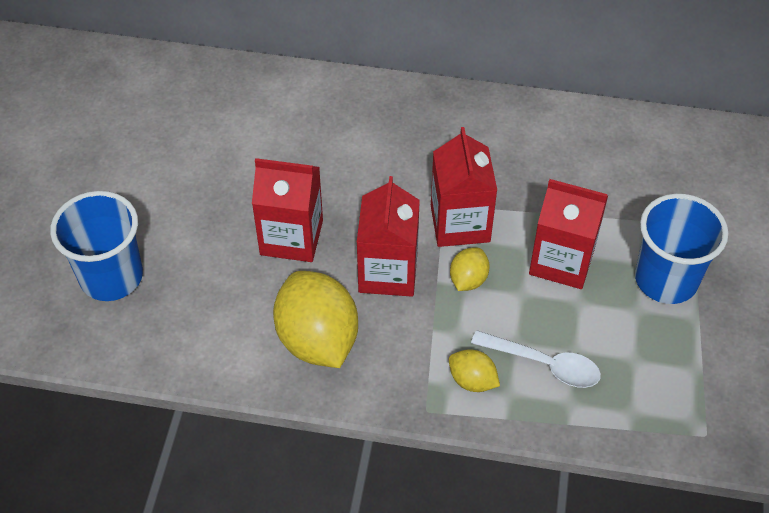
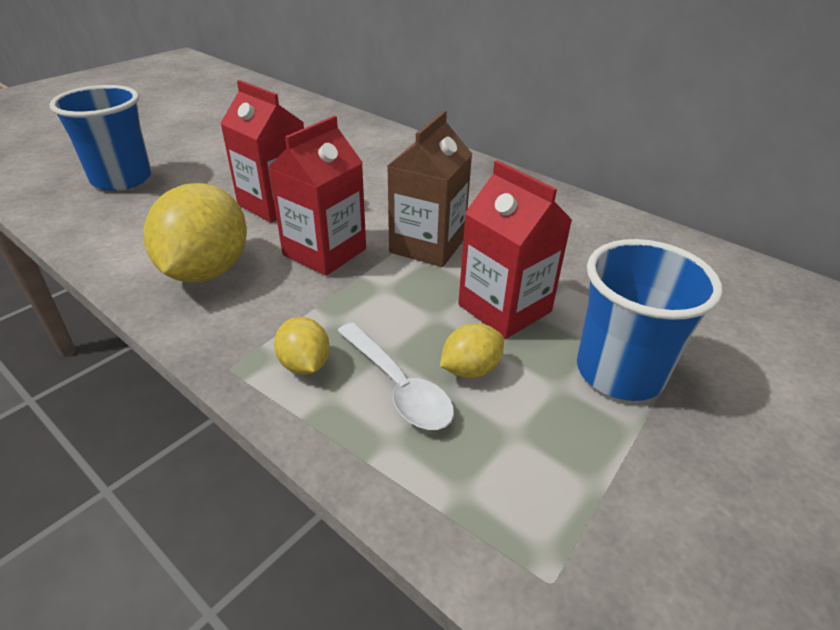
camera: 30 degrees right, 15 degrees down
red carton [431,127,497,247] -> brown carton [388,110,472,267]
yellow lemon [450,247,490,291] -> yellow lemon moved to [440,323,504,378]

